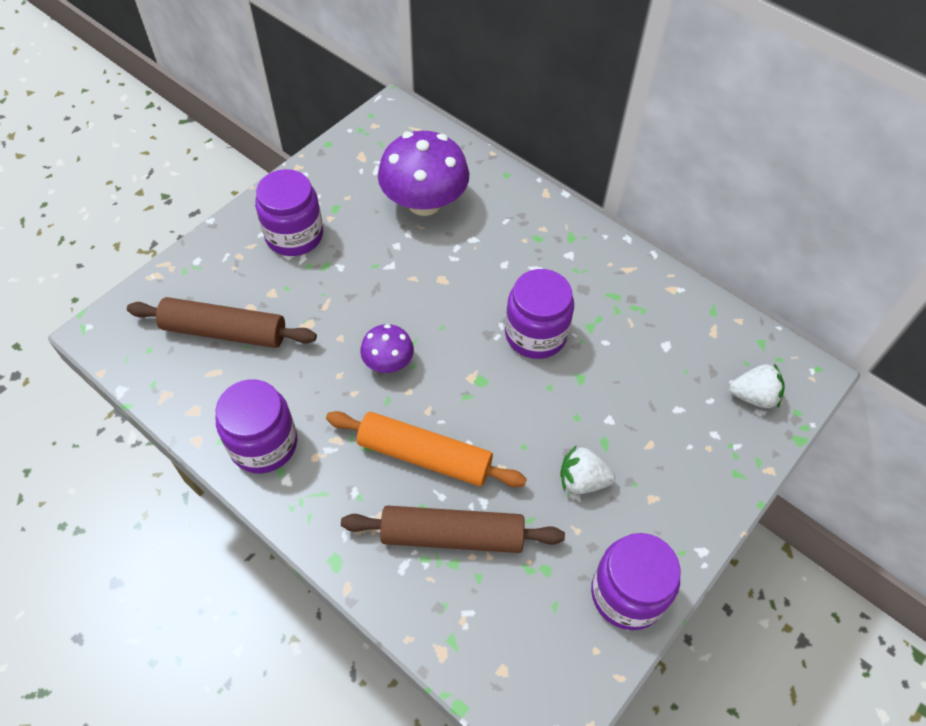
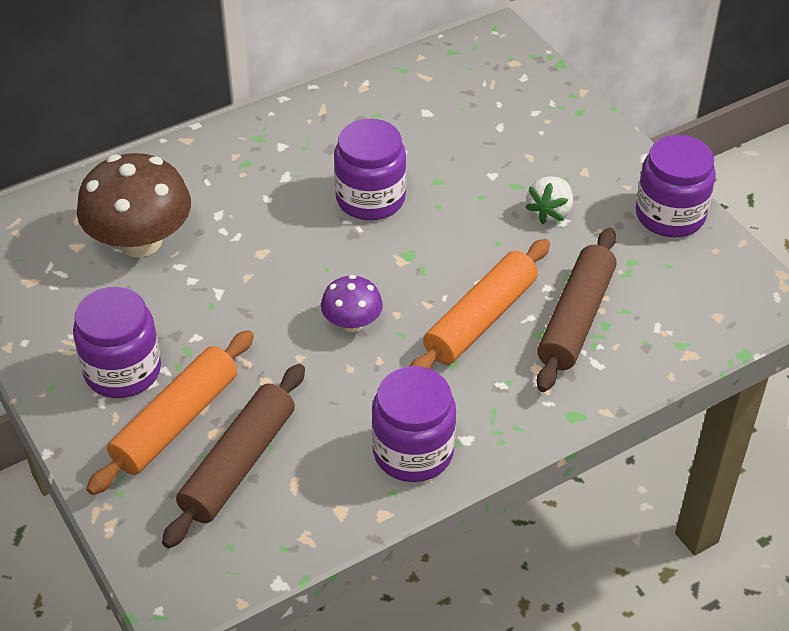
camera: 70 degrees left, 10 degrees down
purple mushroom [378,131,469,216] -> brown mushroom [77,153,191,257]
white strawberry [729,363,785,408] -> none
none -> orange rolling pin [86,330,254,495]

